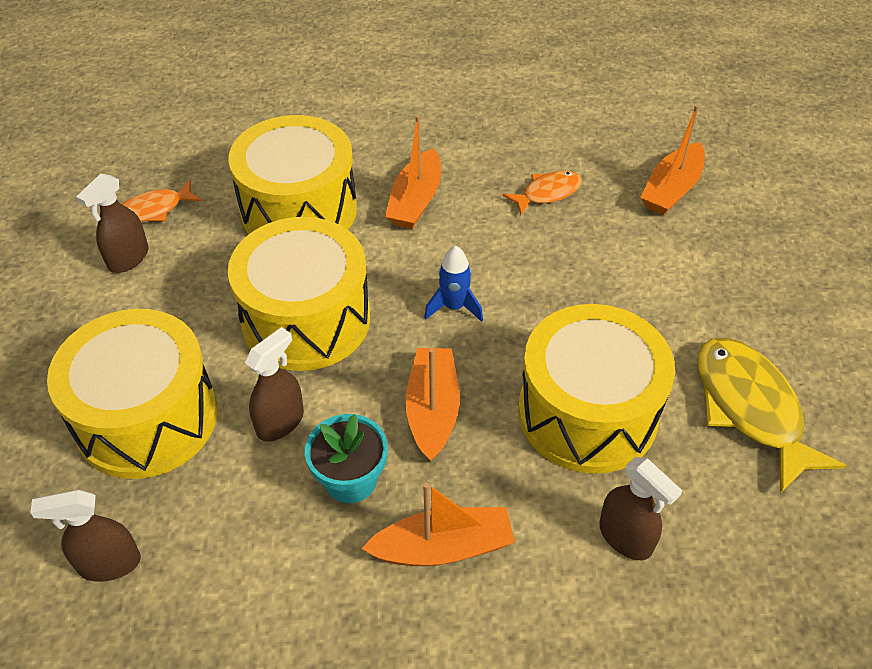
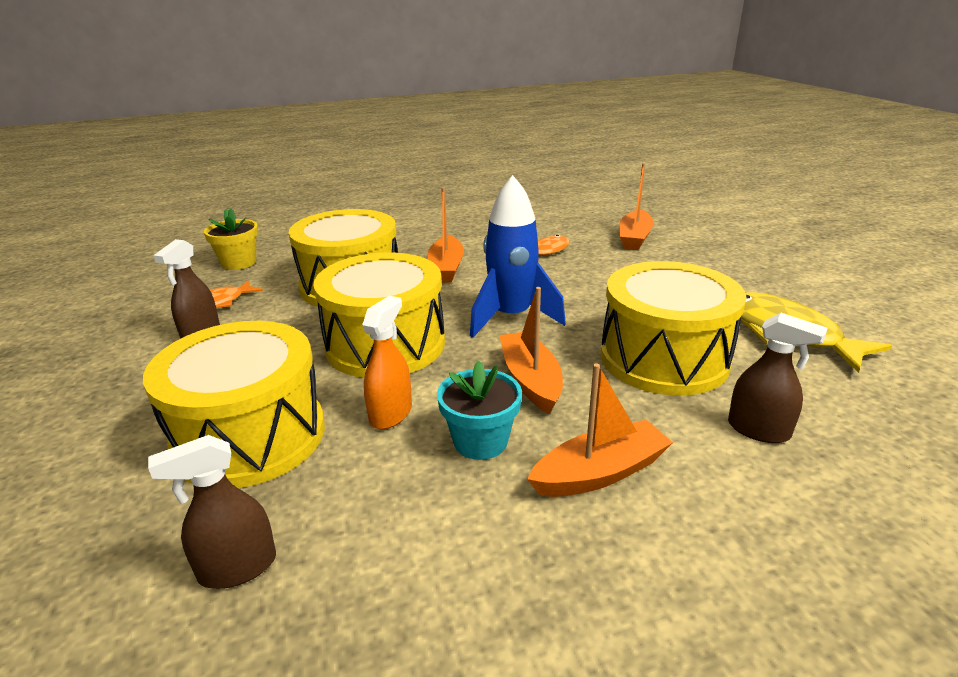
camera: 15 degrees left, 20 degrees down
brown spray bottle [245,327,304,442] -> orange spray bottle [362,296,412,429]
blue rocket [424,246,483,322] -> blue rocket [470,175,566,338], size x1.88
none -> yellow flower pot [204,208,258,270]

